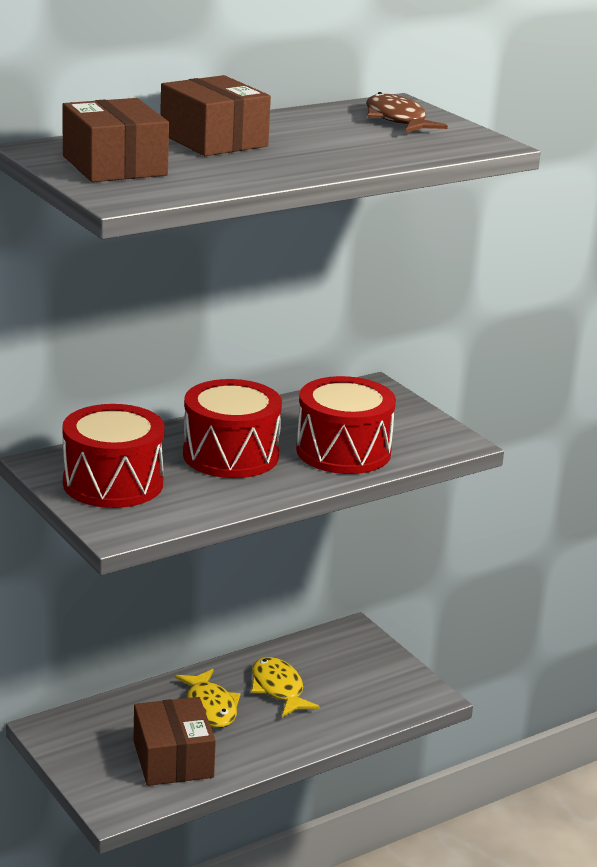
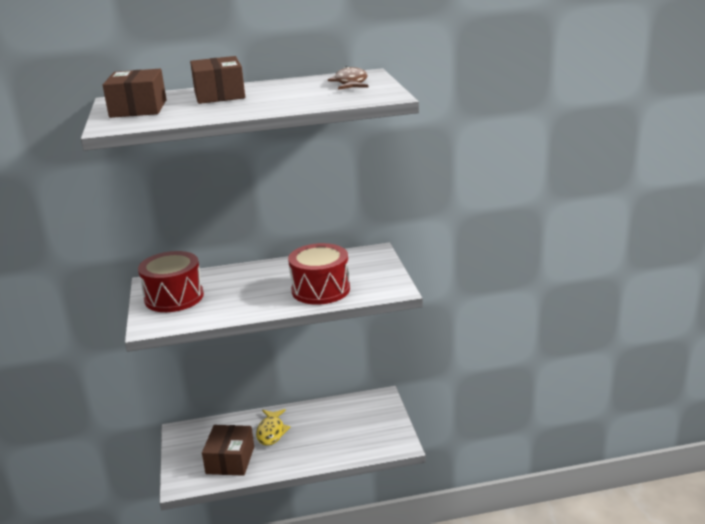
camera: 25 degrees right, 0 degrees up
red drum [183,379,282,478] -> none
yellow fish [251,657,320,717] -> none

